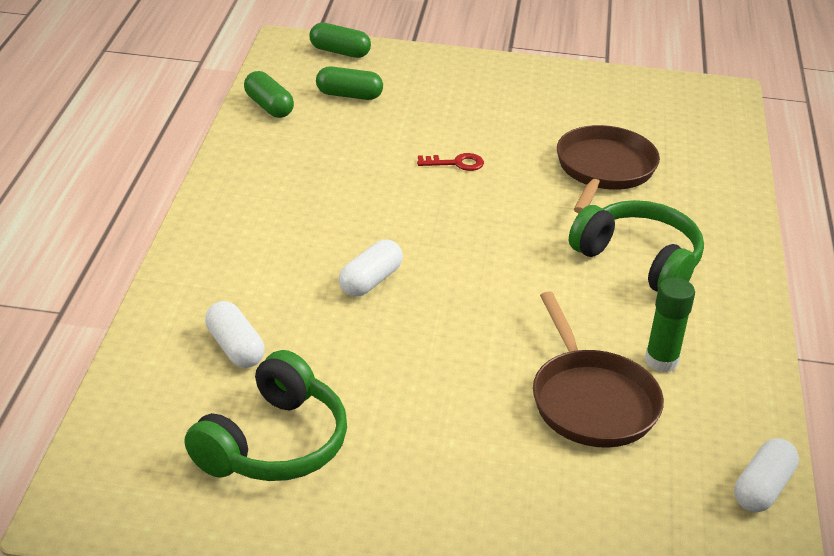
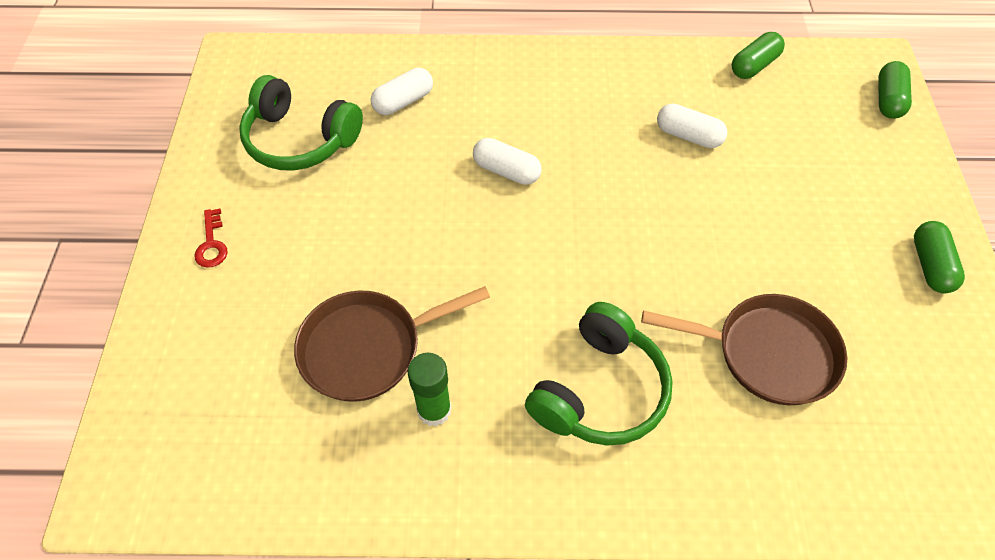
camera: 85 degrees right, 20 degrees up
green capsule [316,67,383,100] -> green capsule moved to [914,221,965,293]
red key [417,153,484,171] -> red key moved to [195,209,228,268]
white capsule [734,438,799,512] -> white capsule moved to [657,104,727,148]

